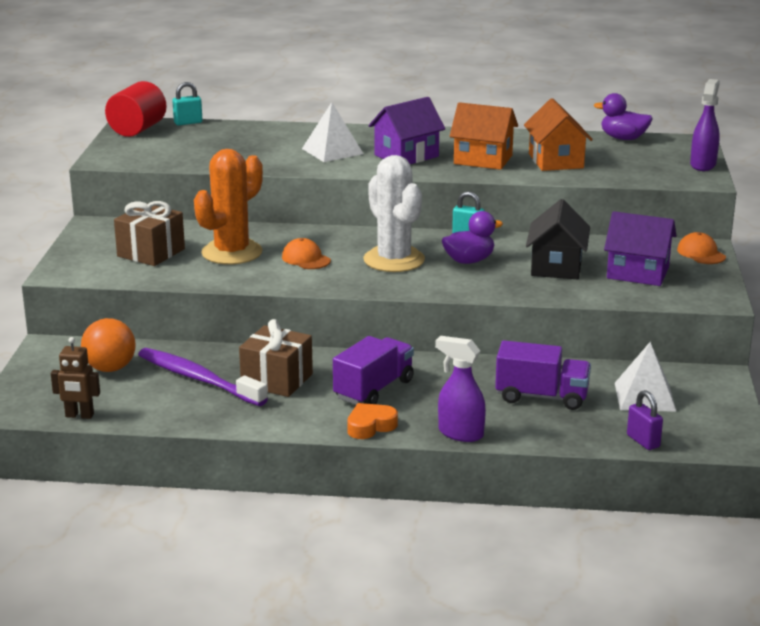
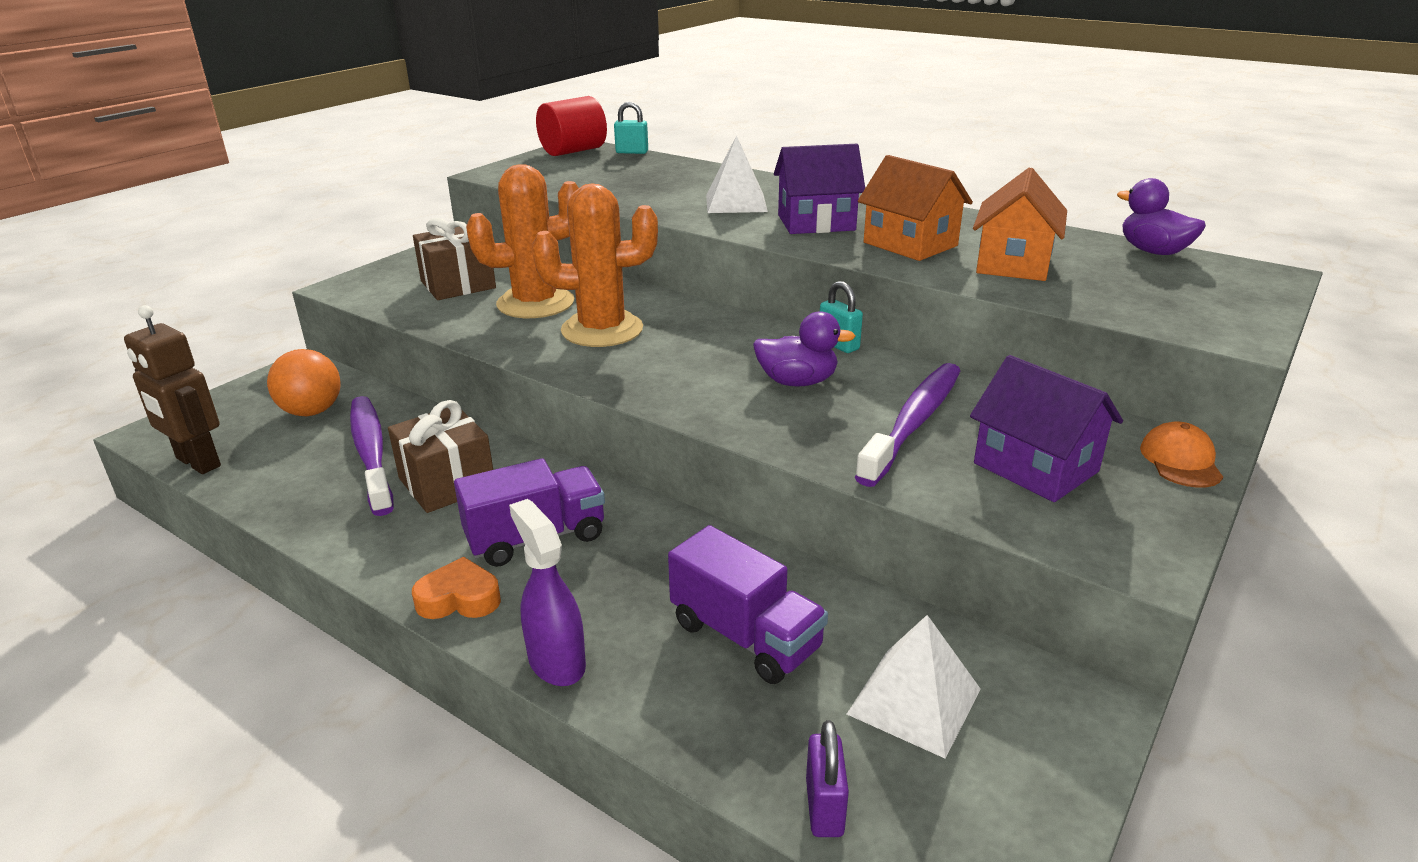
camera: 30 degrees right, 5 degrees up
brown robot [51,337,100,419] -> brown robot [124,305,221,474], size x1.51
orange cap [282,238,331,269] -> orange cactus [532,183,658,347]
white cactus [363,155,425,272] -> none
black house [526,199,590,279] -> purple toothbrush [855,363,960,487]
purple spray bottle [690,79,720,171] -> none

